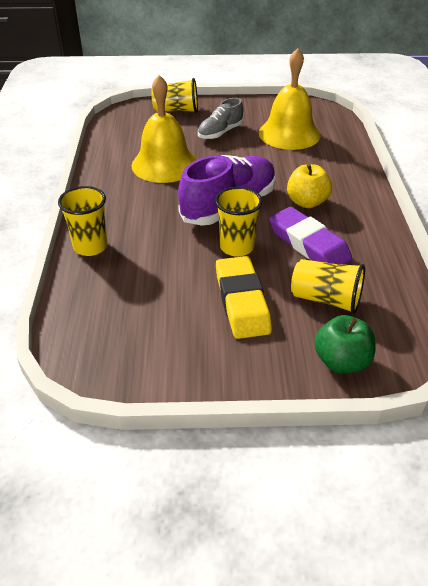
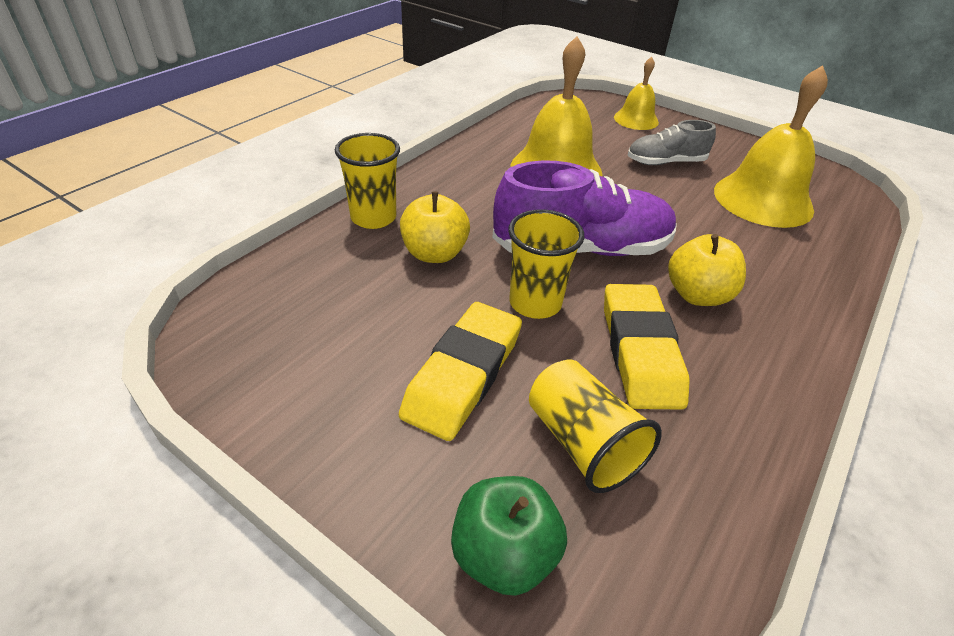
camera: 35 degrees right, 0 degrees up
yellow cup [151,78,198,113] -> yellow bell [614,57,659,130]
purple eraser [269,207,352,265] -> yellow eraser [604,284,689,410]
none -> yellow apple [400,192,470,263]

